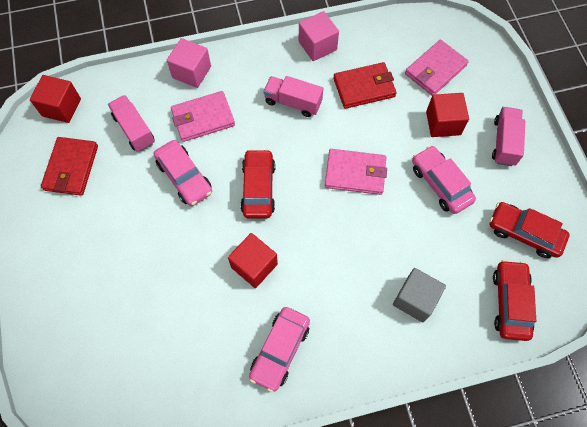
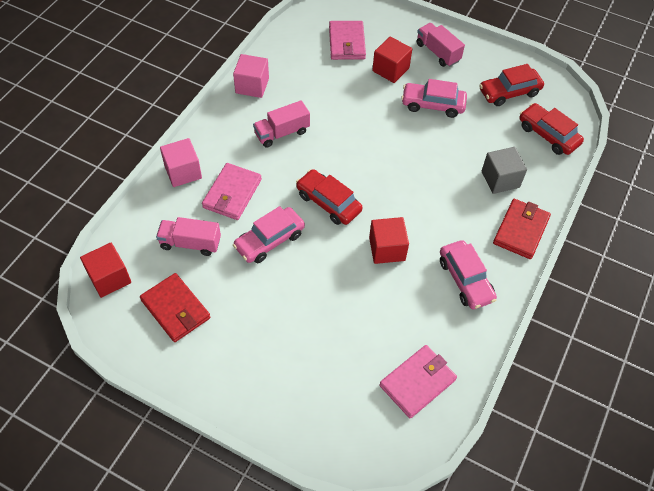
camera: 50 degrees left, 10 degrees down
pink car [154,140,212,206] -> pink car turned 135 degrees clockwise [233,206,305,263]
pink wallet [325,149,387,195] -> pink wallet moved to [379,345,457,419]
red wallet [333,62,397,109] -> red wallet moved to [493,199,551,259]

